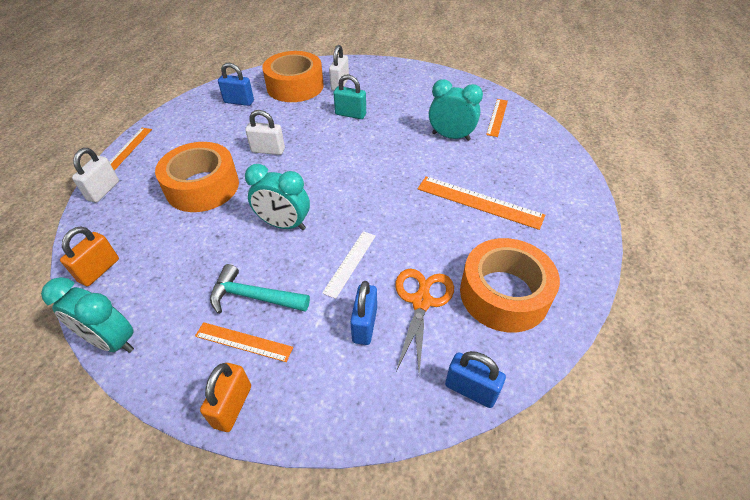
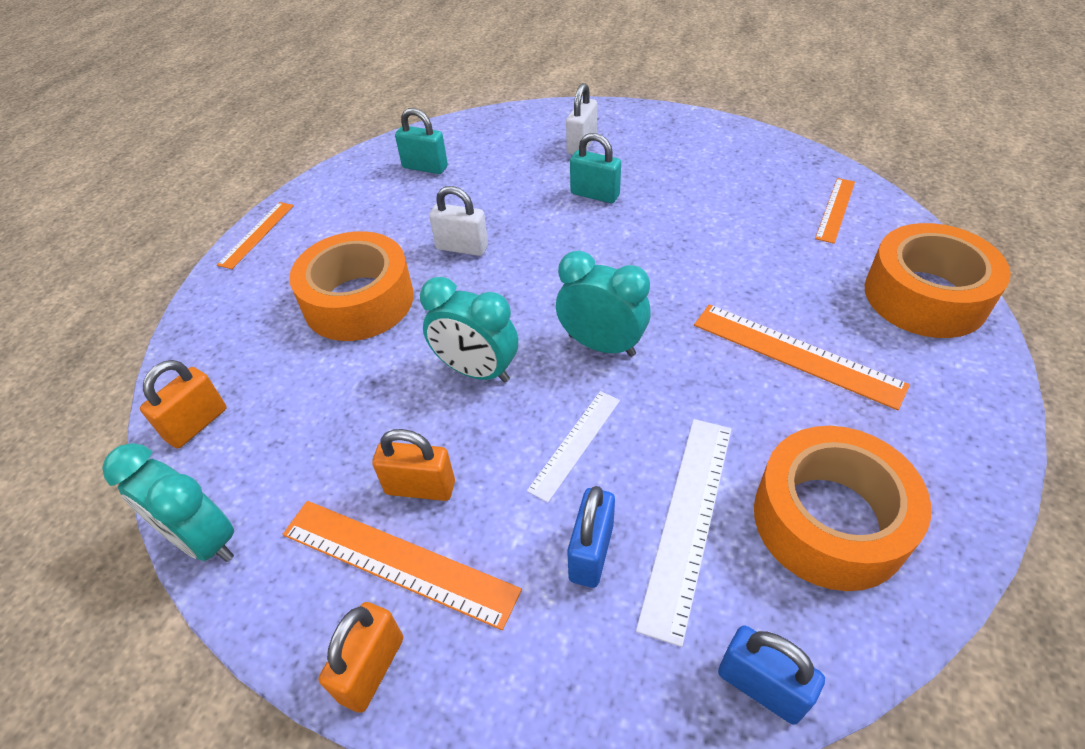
camera: 10 degrees right, 0 degrees up
white padlock [72,148,119,203] -> none
orange ruler [195,322,293,362] -> orange ruler [283,501,522,630], size x1.61
turquoise hammer [210,264,310,314] -> orange padlock [372,429,455,501]
blue padlock [218,63,254,106] -> turquoise padlock [395,108,448,174]
orange tape [262,51,323,102] -> orange tape moved to [865,223,1011,338]
orange scissors [395,269,454,373] -> white ruler [636,419,732,647]
turquoise clock [429,79,483,141] -> turquoise clock moved to [556,251,651,357]

